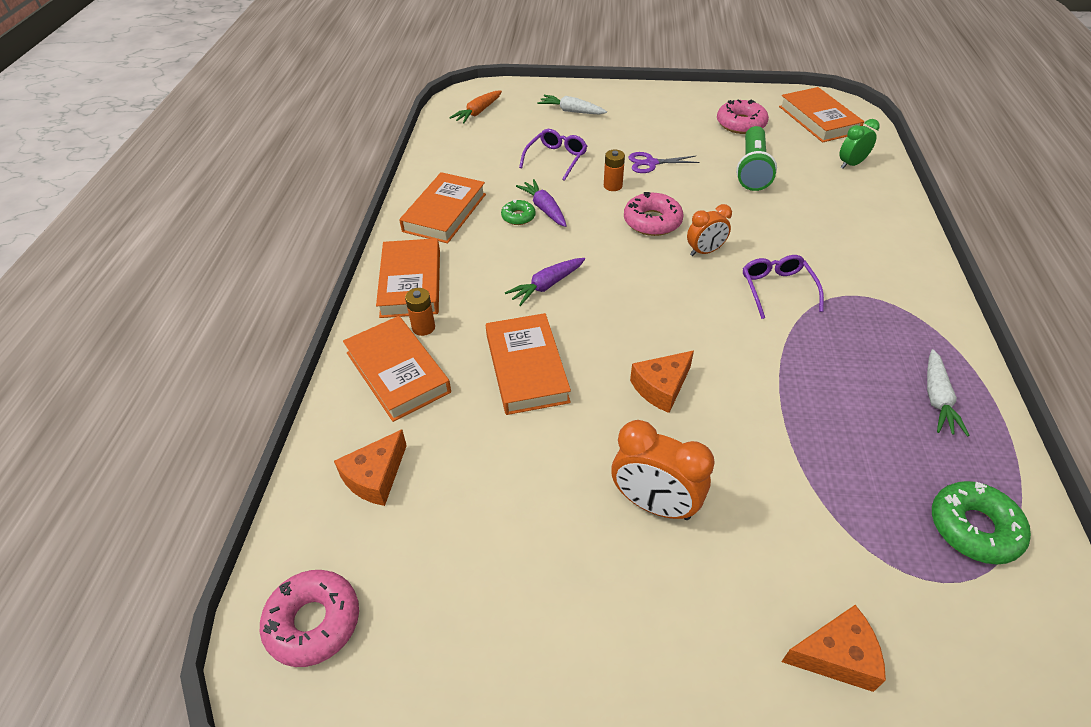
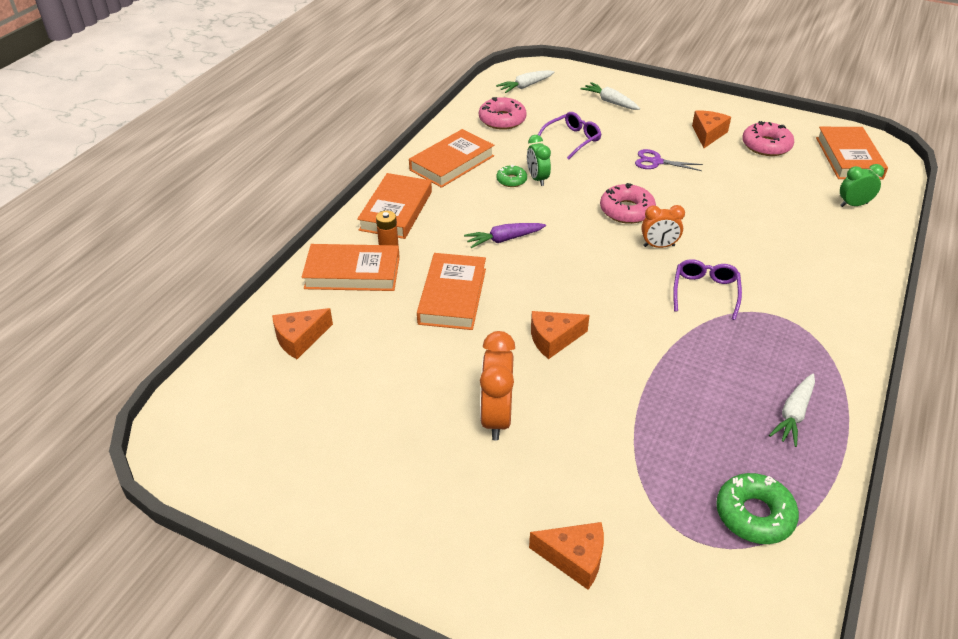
camera: 20 degrees right, 5 degrees down
pink donut [260,570,359,667] -> pink donut moved to [479,97,527,130]
orange book [343,316,451,422] -> orange book turned 75 degrees counterclockwise [302,244,400,291]
orange carrot [449,91,502,124] -> white carrot [496,70,554,93]
purple carrot [516,179,567,227] -> green clock [527,135,551,186]
orange battery [604,150,625,191] -> none
orange clock [611,420,715,520] -> orange clock turned 45 degrees clockwise [480,331,515,441]
green flashlight [736,126,777,191] -> none
none -> orange cheese [692,111,731,148]

